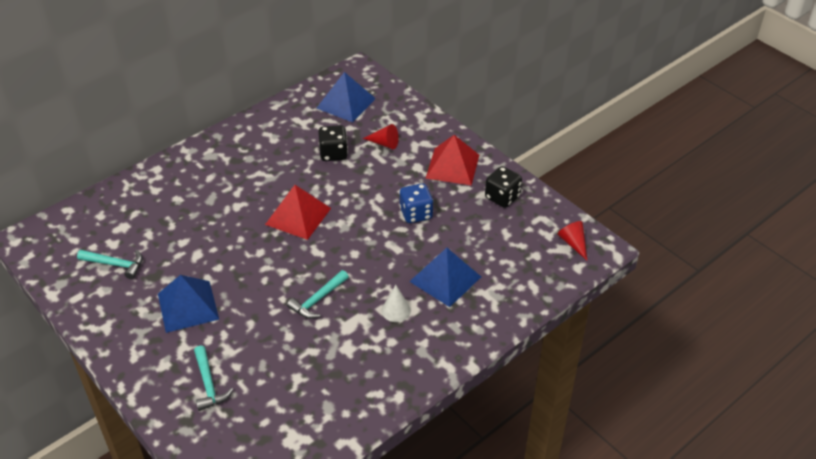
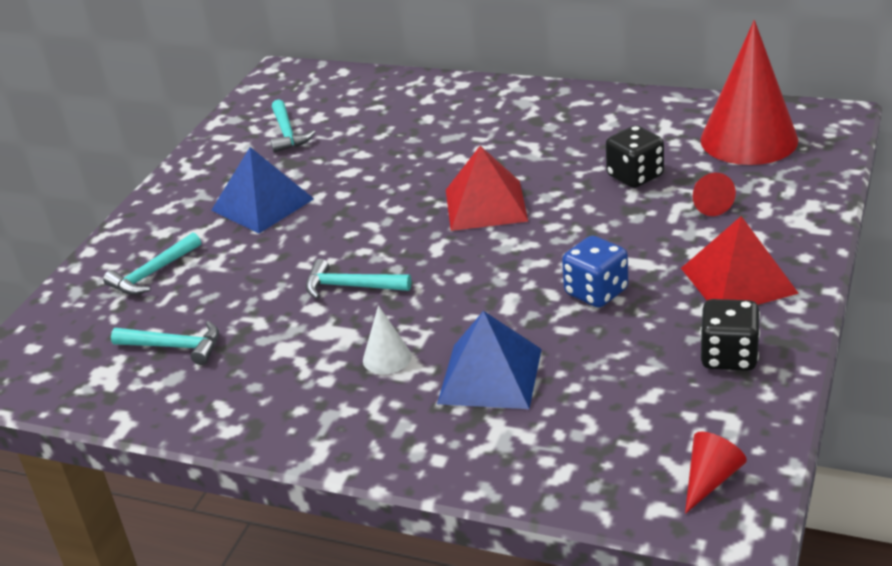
camera: 65 degrees right, 10 degrees down
blue pyramid [316,72,376,122] -> red cone [700,20,798,165]
none -> turquoise hammer [111,321,219,365]

